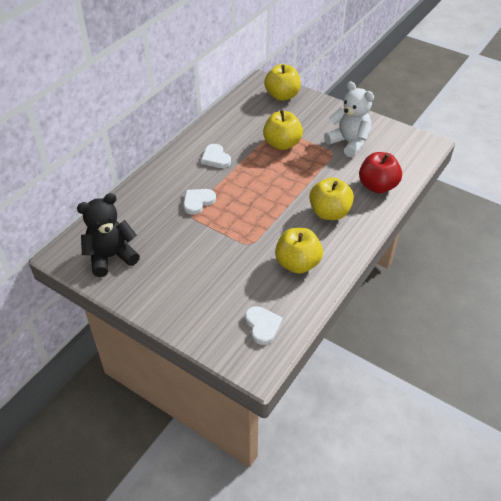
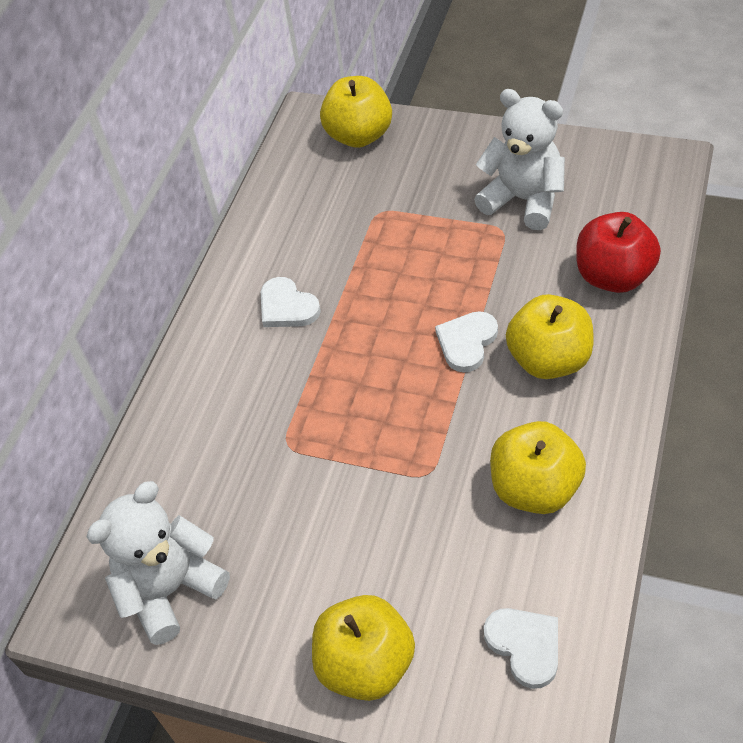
camera: 10 degrees left, 5 degrees up
black teddy bear [77,193,140,277] -> white teddy bear [87,481,230,645]
white heart [183,189,216,215] -> white heart moved to [435,311,498,372]
yellow apple [263,110,303,150] -> yellow apple moved to [312,595,415,701]

